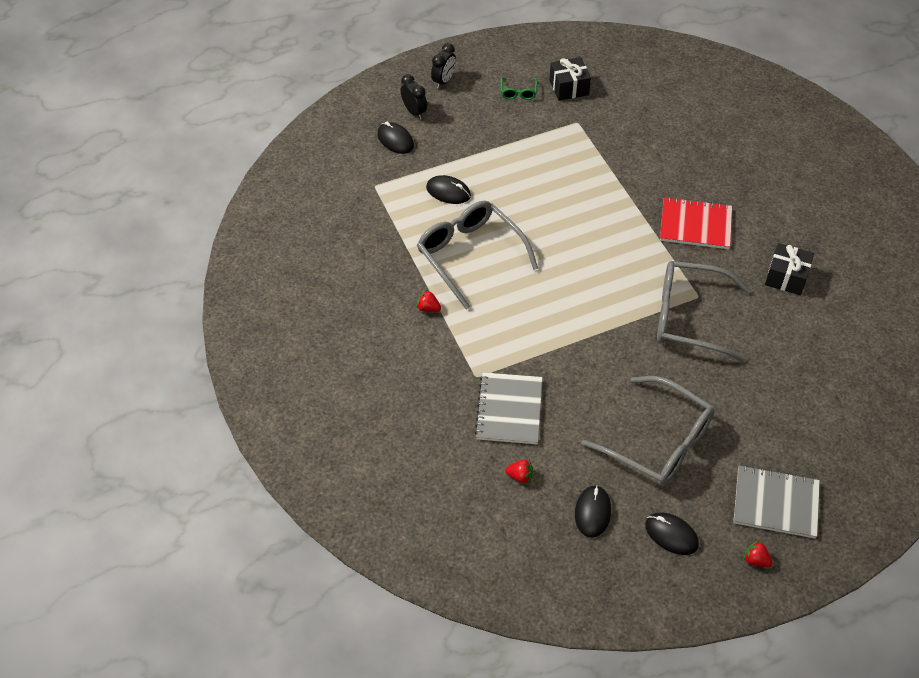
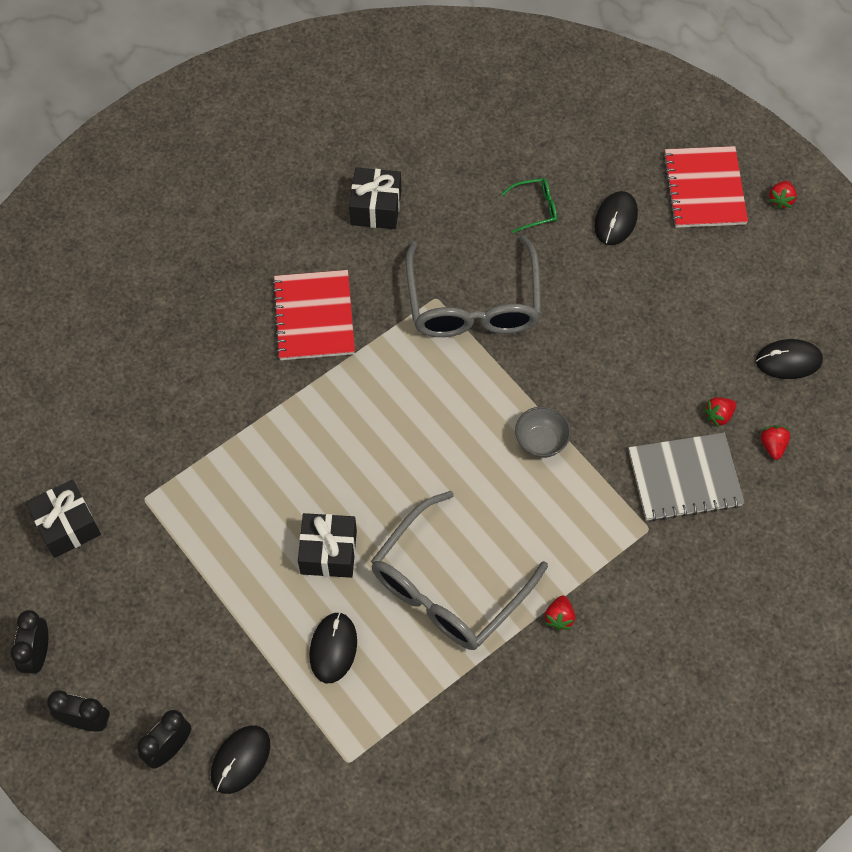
camera: 105 degrees left, 10 degrees up
green glasses [500,77,537,100] -> green glasses moved to [501,178,557,233]
grey glasses [581,376,715,486] -> none
black mouse [645,513,699,555] -> black mouse moved to [594,191,638,245]
grey notebook [733,465,820,538] -> red notebook [663,146,748,228]
none -> black clock [10,610,48,675]
none -> black gift [298,513,357,578]
none -> grey bowl [515,406,571,458]
none -> red strawberry [703,397,736,427]

